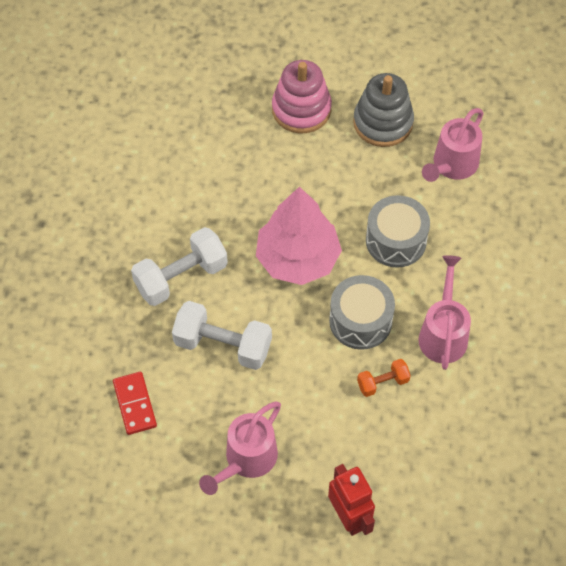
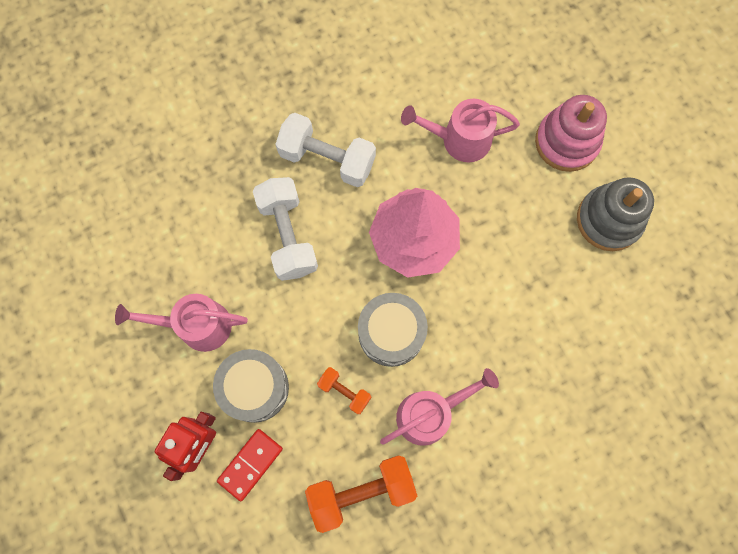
camera: 55 degrees right, 15 degrees up
red domino [113,372,157,435] -> red domino moved to [217,429,283,501]
grey drum [366,195,430,268] -> grey drum moved to [213,349,289,423]
pink watering can [422,108,484,182] -> pink watering can moved to [401,99,520,162]
none -> orange dumbbell [305,456,417,533]

